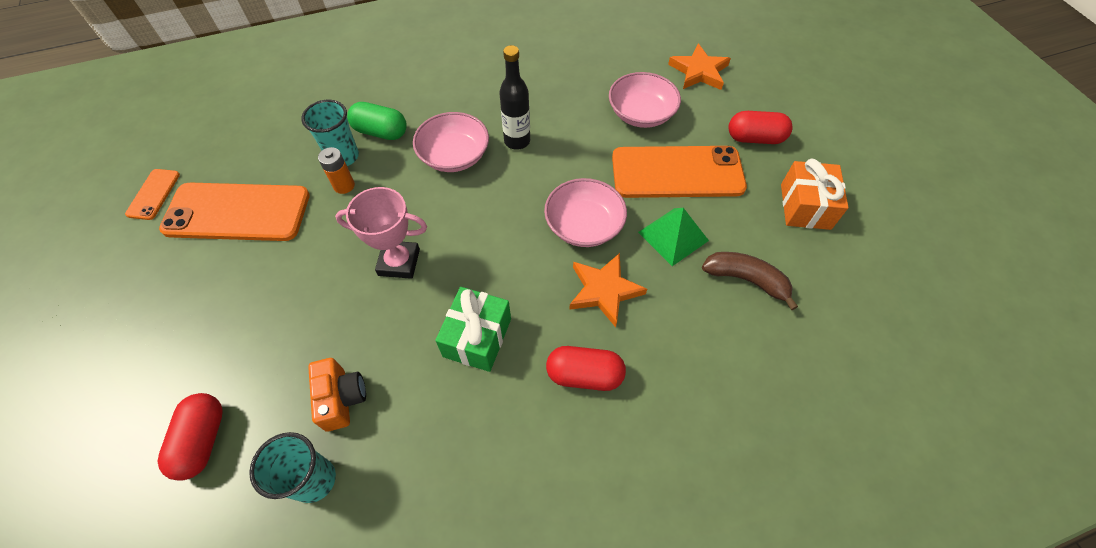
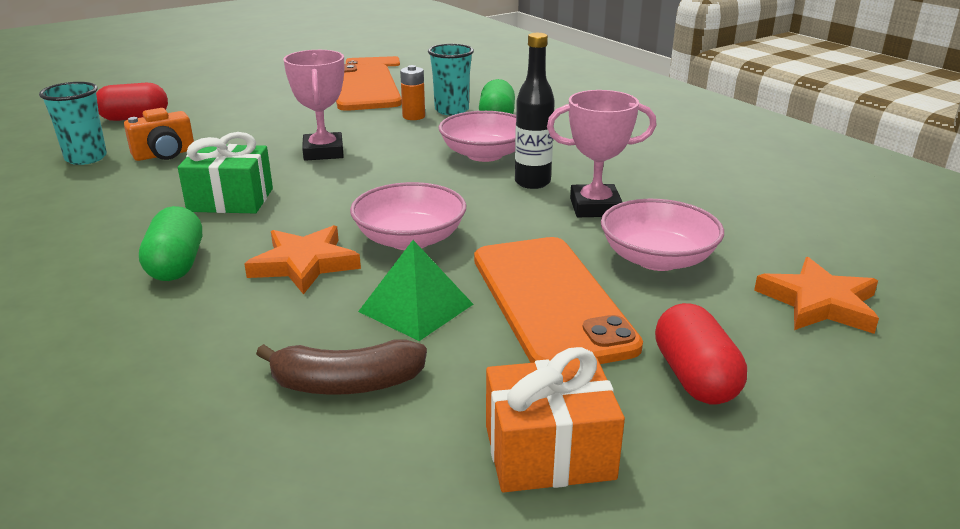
camera: 75 degrees right, 30 degrees down
red capsule [546,346,626,391] -> green capsule [139,206,202,281]
brown banana [702,252,798,310] -> brown banana turned 75 degrees clockwise [256,339,427,395]
none -> pink trophy [547,90,657,217]

